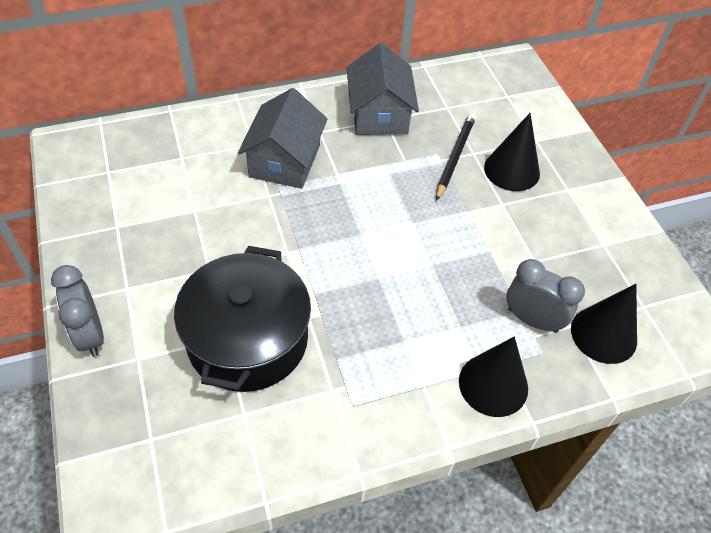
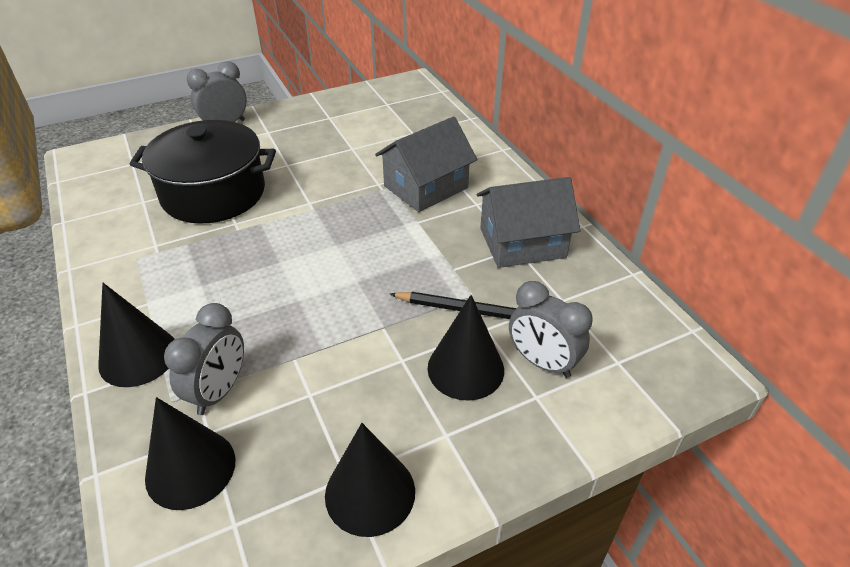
camera: 85 degrees right, 10 degrees down
grey house [238,88,328,189] -> grey house turned 45 degrees counterclockwise [375,116,477,212]
none -> black cone [325,423,415,537]
none -> grey clock [509,281,593,378]

